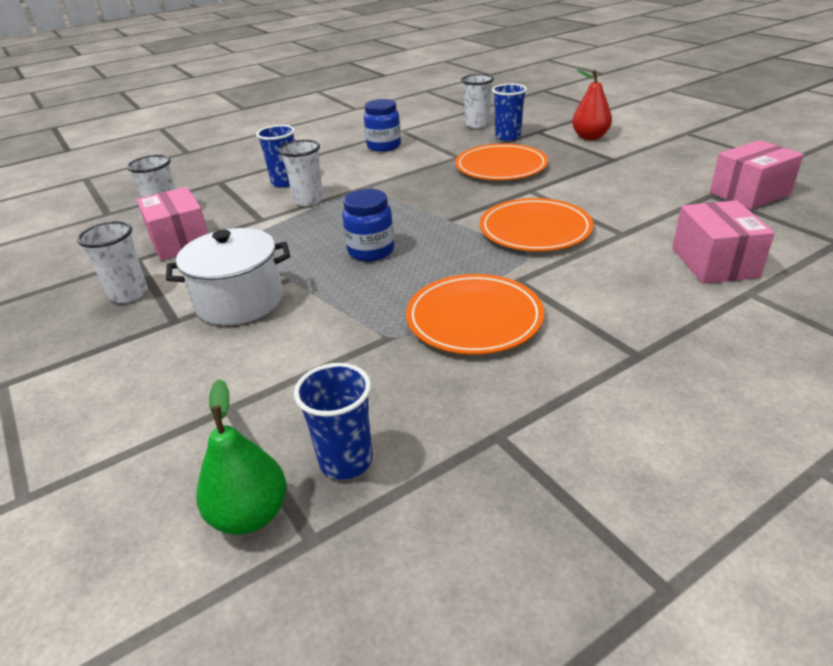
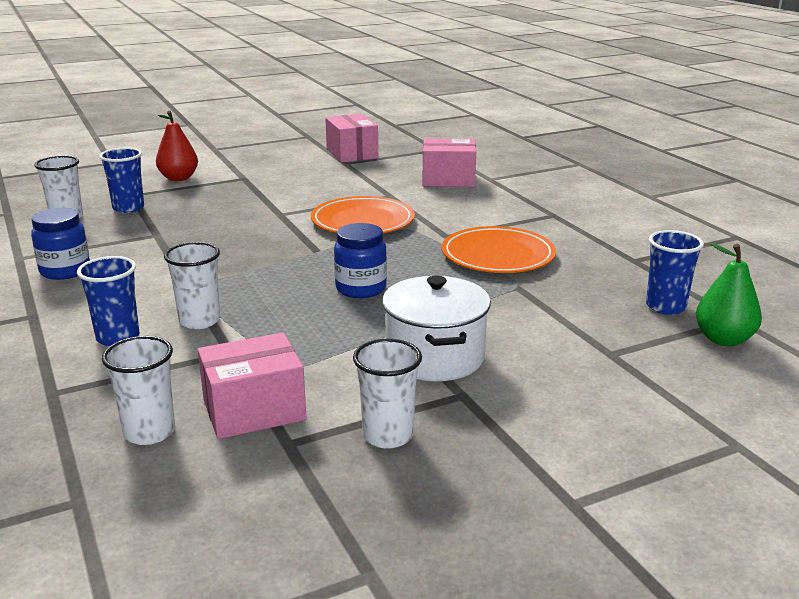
camera: 85 degrees left, 10 degrees down
orange plate [455,143,548,180] -> none

